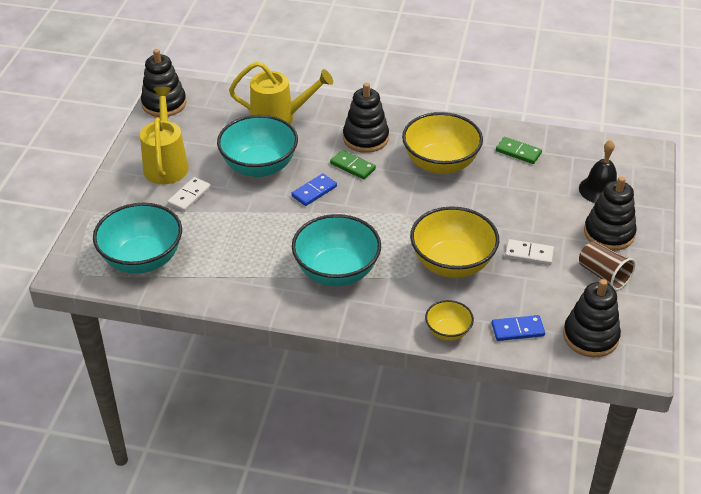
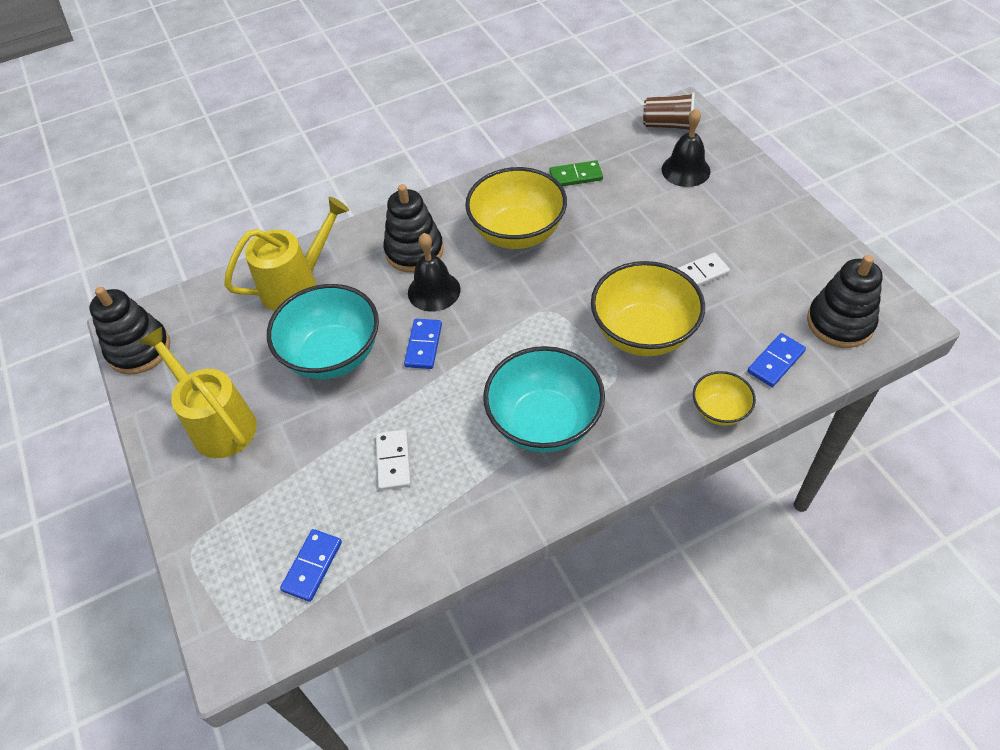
camera: 35 degrees left, 10 degrees up
turquoise bowl [93,203,182,274] -> blue domino [280,529,342,602]
white domino [168,177,211,212] -> white domino moved to [376,429,411,491]
green domino [330,150,376,179] -> black bell [408,233,460,312]
brown cup [579,241,636,291] -> brown cup moved to [643,92,695,130]
black stacking toy [584,176,637,251] -> none

